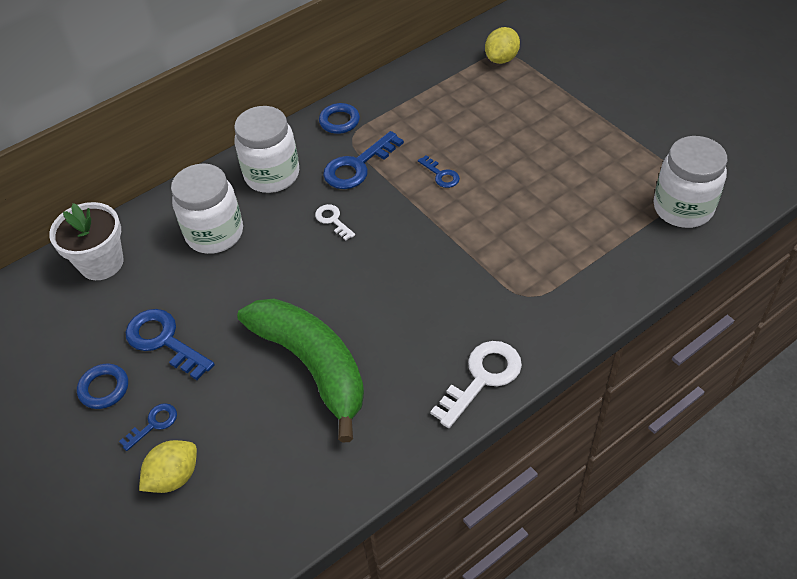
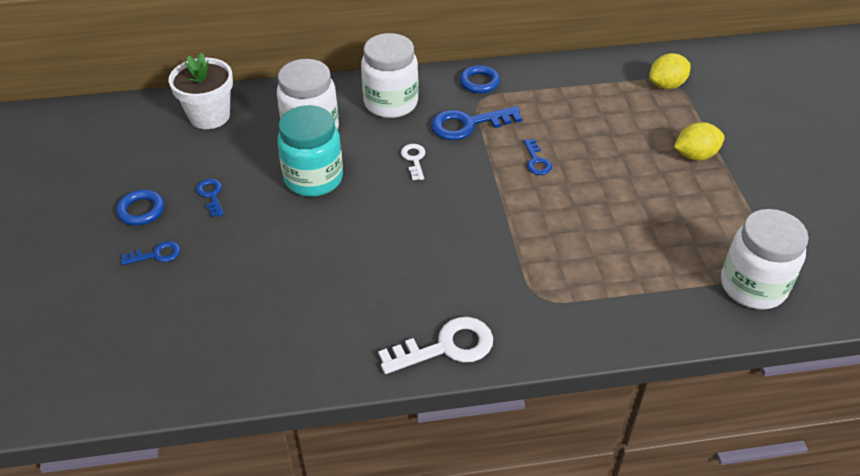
camera: 25 degrees right, 5 degrees down
blue key [125,309,215,380] -> blue key [196,179,224,217], size x0.54
yellow lemon [139,440,197,493] -> yellow lemon moved to [674,122,725,161]
green banana [237,299,364,443] -> none
none -> turquoise jar [277,105,343,197]

